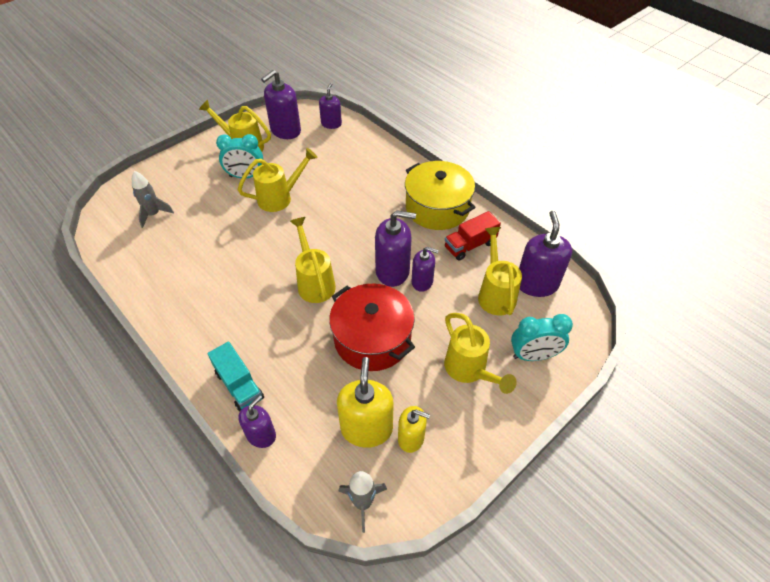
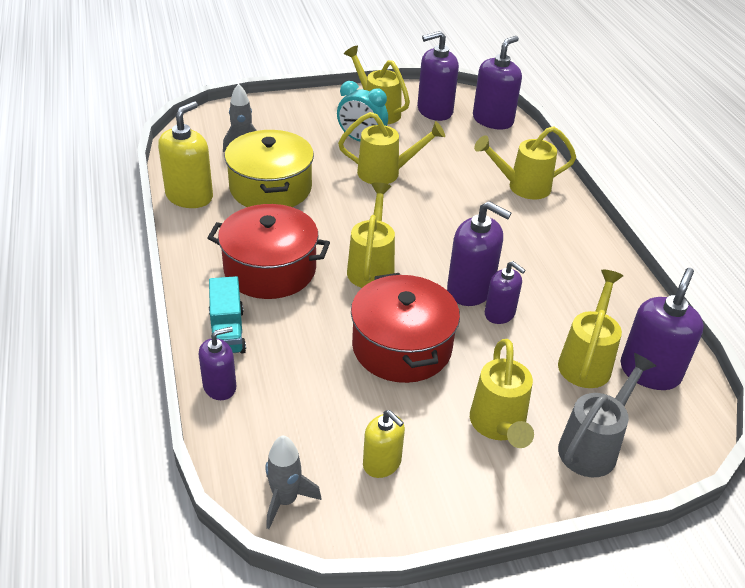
camera: 25 degrees right, 10 degrees down
purple soap dispenser [319,83,342,129] -> purple soap dispenser [473,36,522,130], size x1.62
yellow soap dispenser [337,357,394,448] -> yellow soap dispenser moved to [158,101,213,208]
yellow pot [405,161,476,230] -> yellow pot moved to [225,130,314,207]
red truck [445,211,501,261] -> none
turquoise clock [511,314,573,361] -> grey watering can [558,353,656,477]
none -> red pot [207,204,330,299]
none -> yellow watering can [474,126,576,199]

